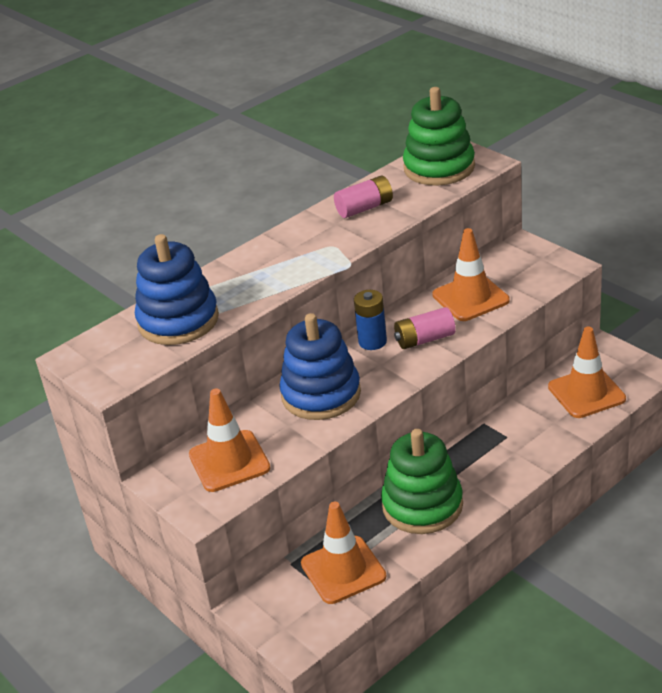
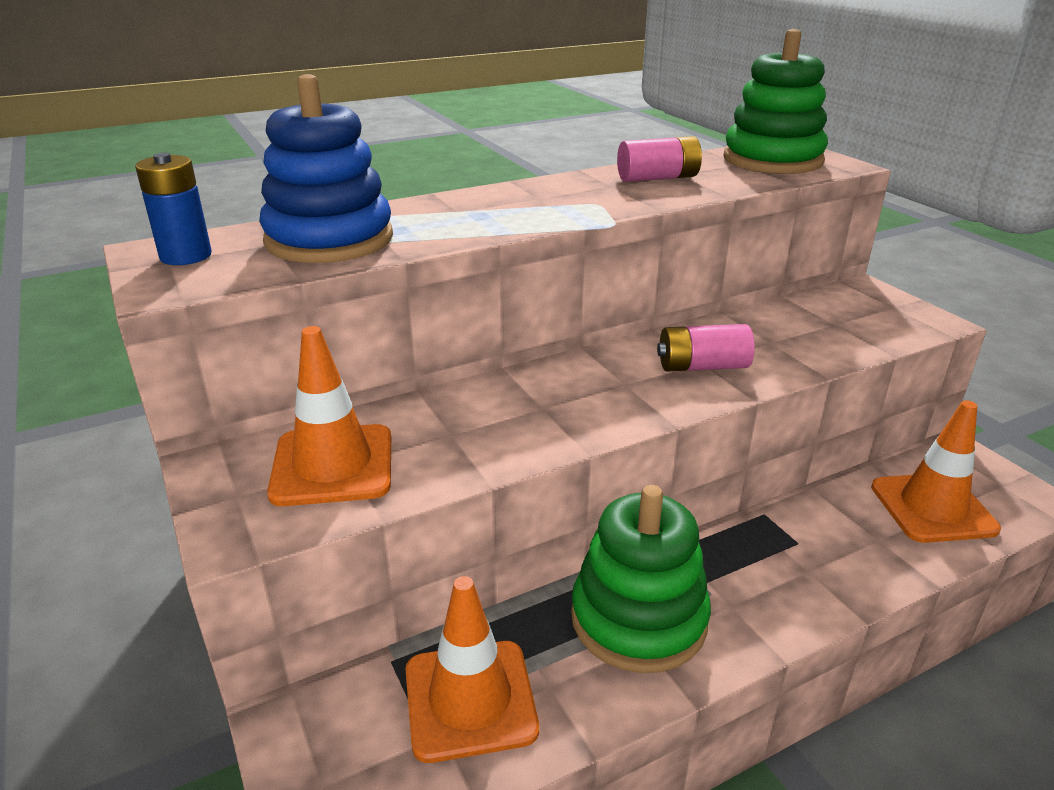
camera: 10 degrees right, 5 degrees down
blue stacking toy [279,313,361,420] -> none
blue battery [354,290,387,350] -> blue battery moved to [135,153,212,265]
orange traffic cone [432,228,510,321] -> none

